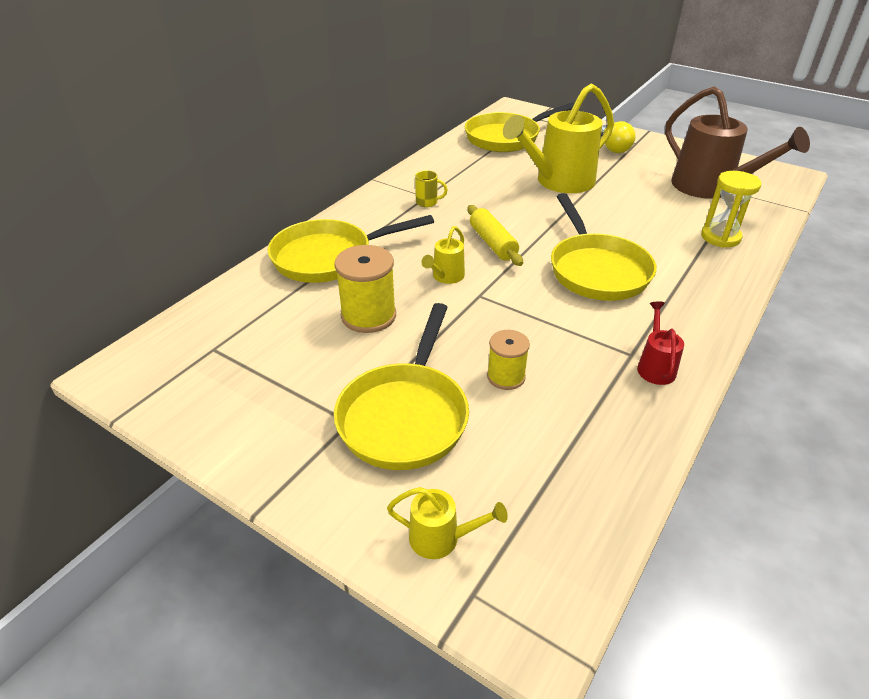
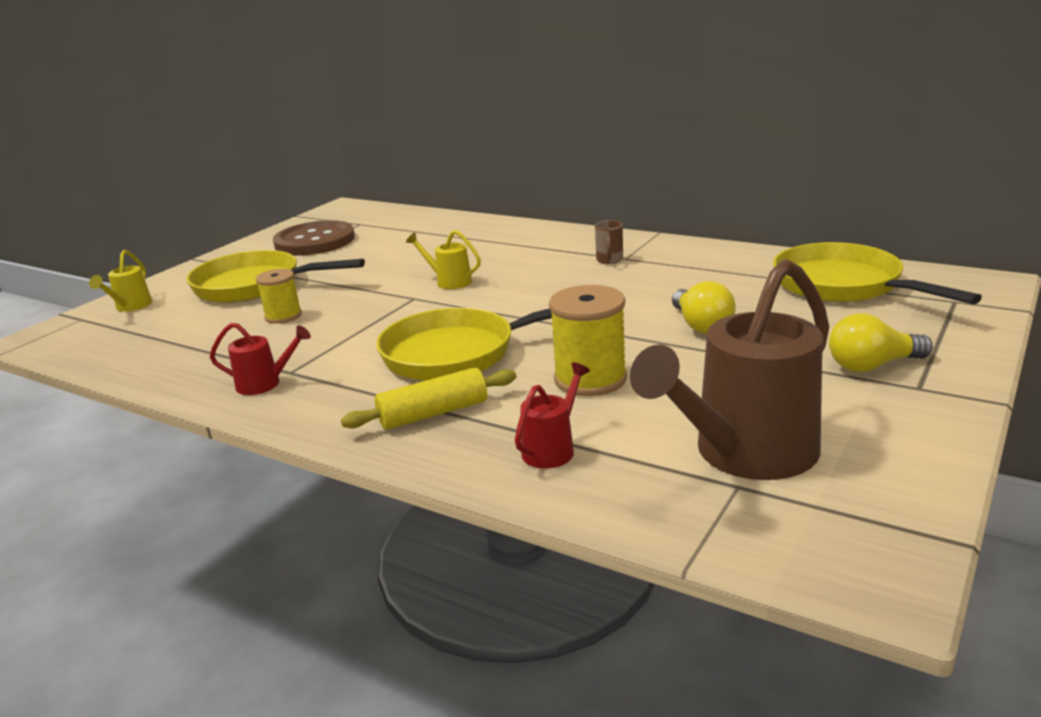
camera: 90 degrees right, 15 degrees down
yellow pan [268,215,434,283] -> none
yellow spool [334,245,396,333] -> yellow spool moved to [549,285,627,396]
yellow mug [415,170,448,207] -> brown mug [595,220,623,264]
yellow rolling pin [467,205,523,266] -> yellow rolling pin moved to [341,368,516,430]
yellow watering can [503,83,614,193] -> yellow light bulb [672,281,736,334]
yellow hourglass [701,171,761,248] -> red watering can [515,362,590,469]
none -> brown button [273,220,355,255]

